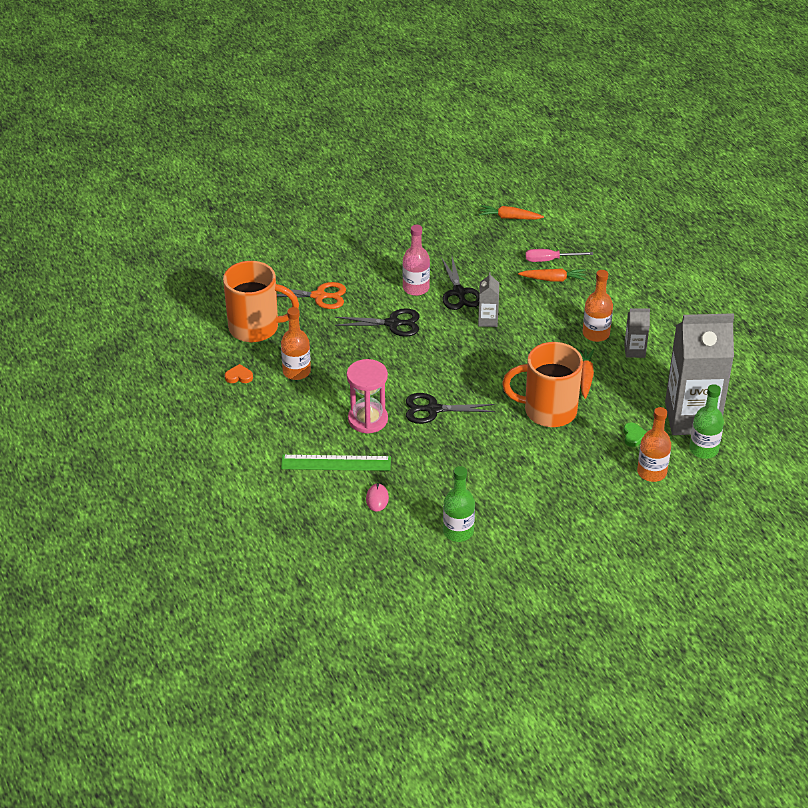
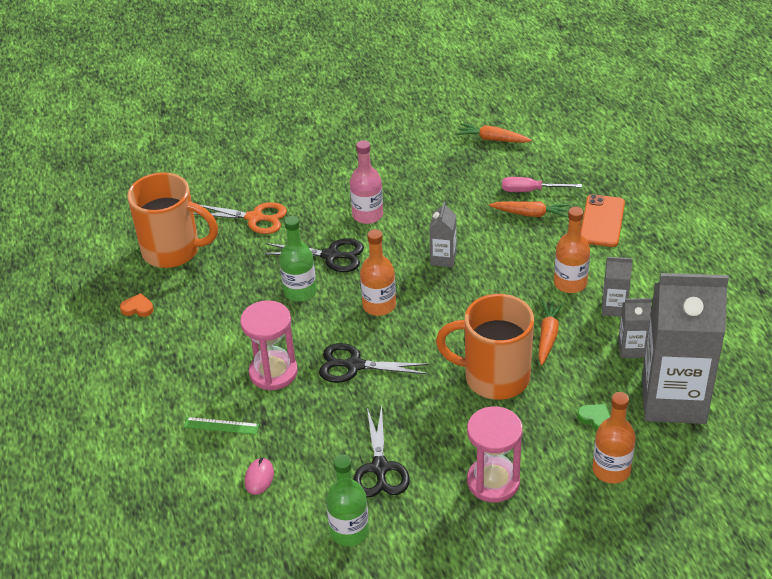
camera: 10 degrees right, 0 degrees up
orange bottle [281,307,311,380] -> orange bottle moved to [360,229,396,316]
green ruler [281,455,391,471] -> green ruler [184,417,259,434], size x0.56
black scissors [441,257,479,310] -> black scissors moved to [353,405,410,497]
green heart [623,422,647,447] -> green heart turned 60 degrees counterclockwise [577,404,610,431]
green bottle [689,384,724,459] -> green bottle moved to [279,216,316,302]
none -> pink hourglass [467,406,523,503]
none -> orange phone [581,194,625,247]
none -> grey carton [618,298,651,358]

